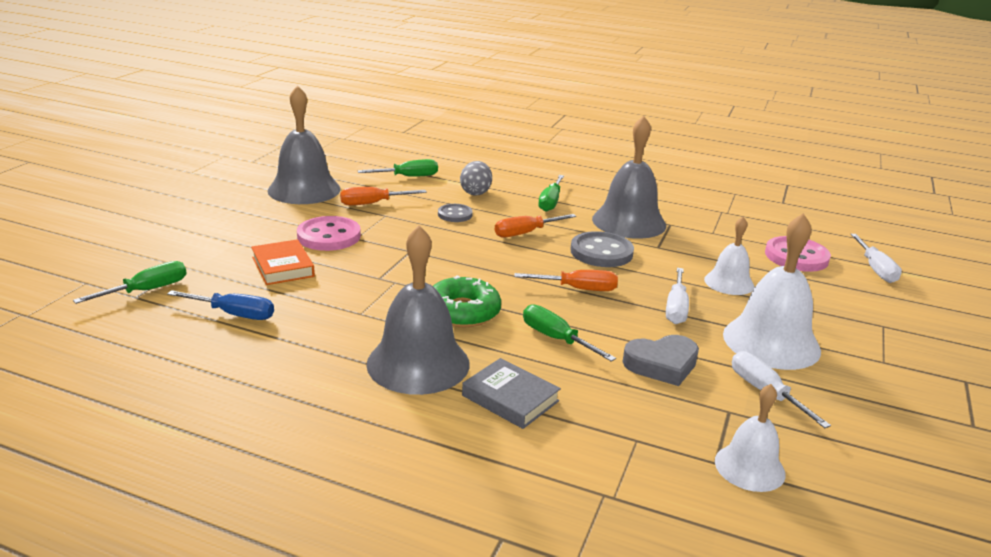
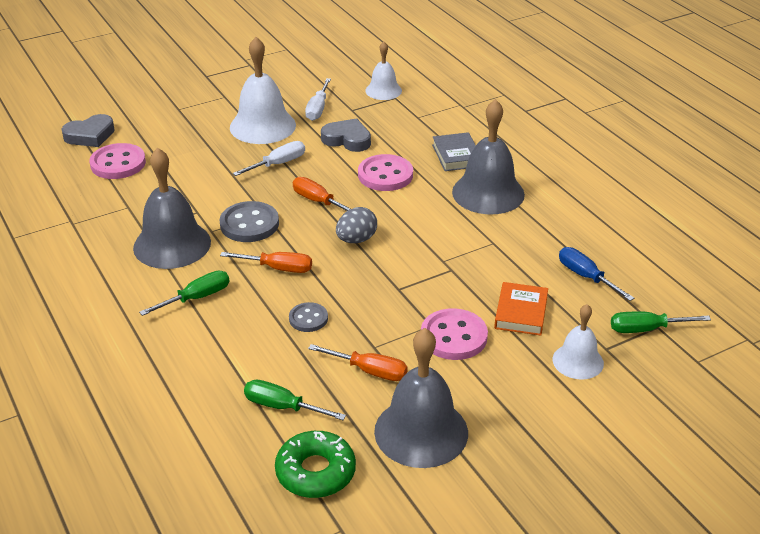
camera: 140 degrees left, 10 degrees up
green donut [433,275,501,327] -> green donut moved to [275,431,356,498]
grey egg [460,161,492,195] -> grey egg moved to [336,207,377,243]
green screwdriver [523,304,616,362] -> pink button [358,154,413,191]
white bell [704,217,754,295] -> white bell moved to [553,304,604,380]
white screwdriver [850,234,902,283] -> grey heart [62,114,115,147]

